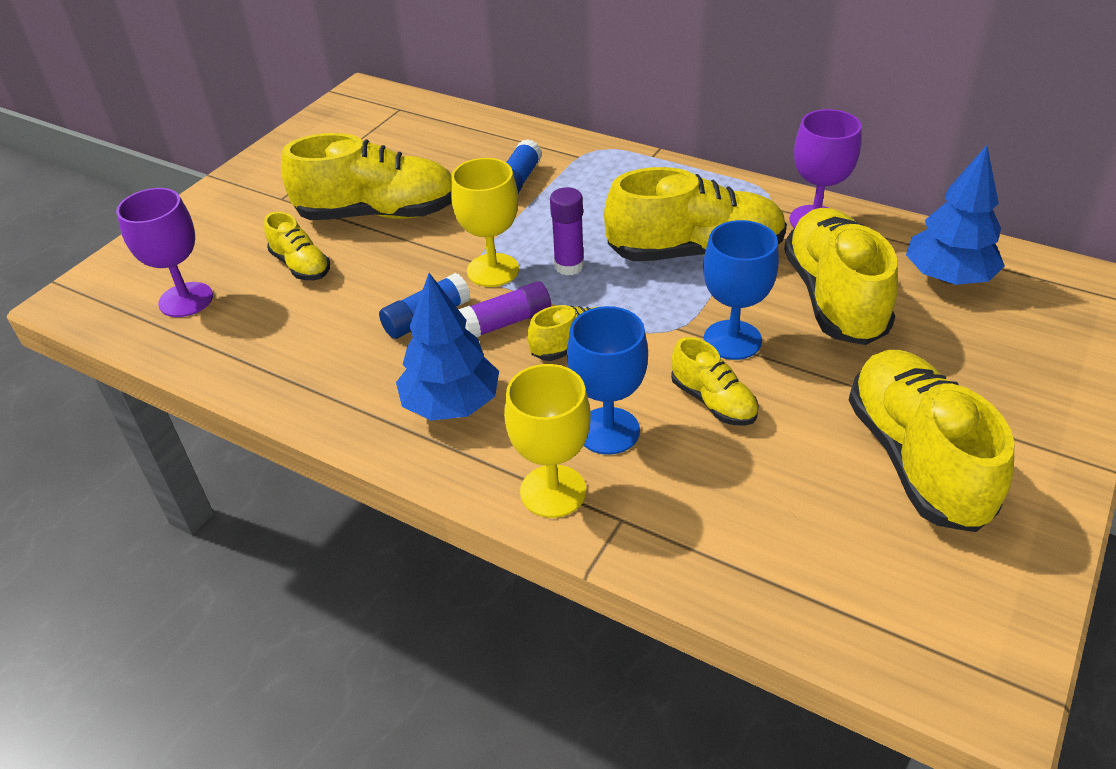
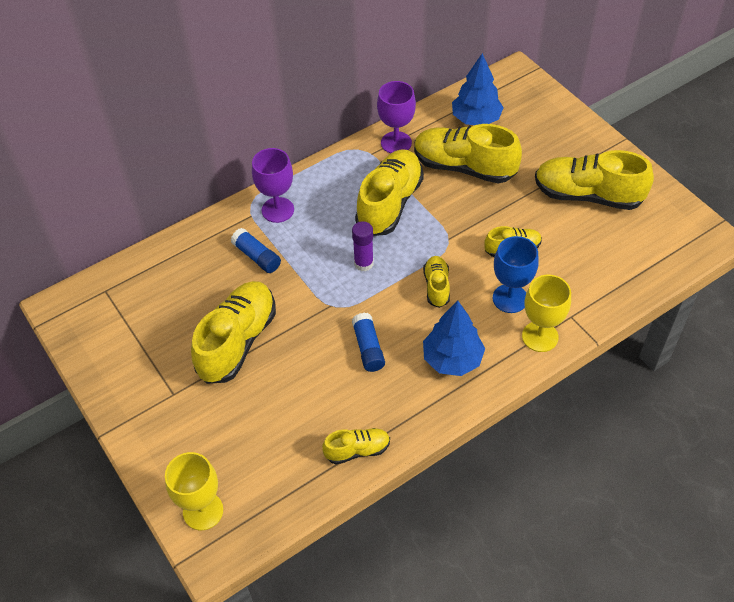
camera: 65 degrees left, 10 degrees up
purple goblet [116,188,213,317] -> purple goblet moved to [252,148,294,223]
yellow shoe [264,211,330,280] -> yellow shoe moved to [322,428,390,464]
yellow goblet [451,158,519,287] -> yellow goblet moved to [165,452,223,530]
purple glue stick [458,281,551,337] -> none
blue goblet [703,220,779,360] -> none

